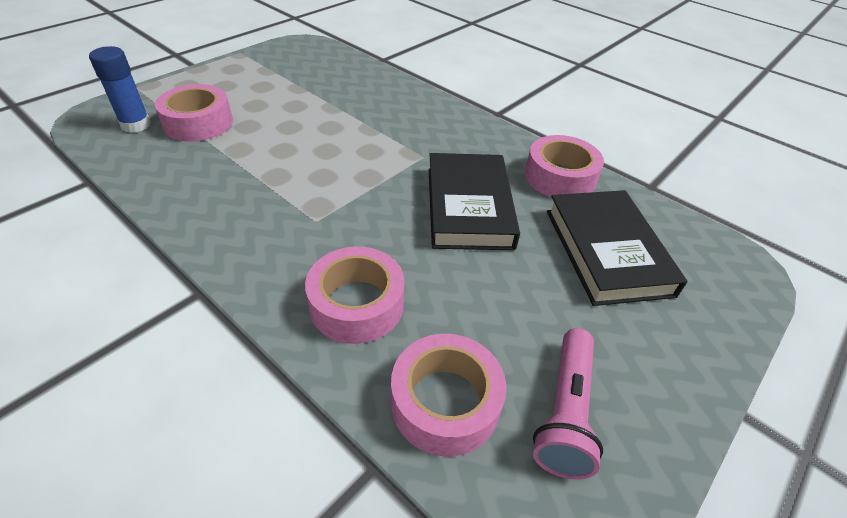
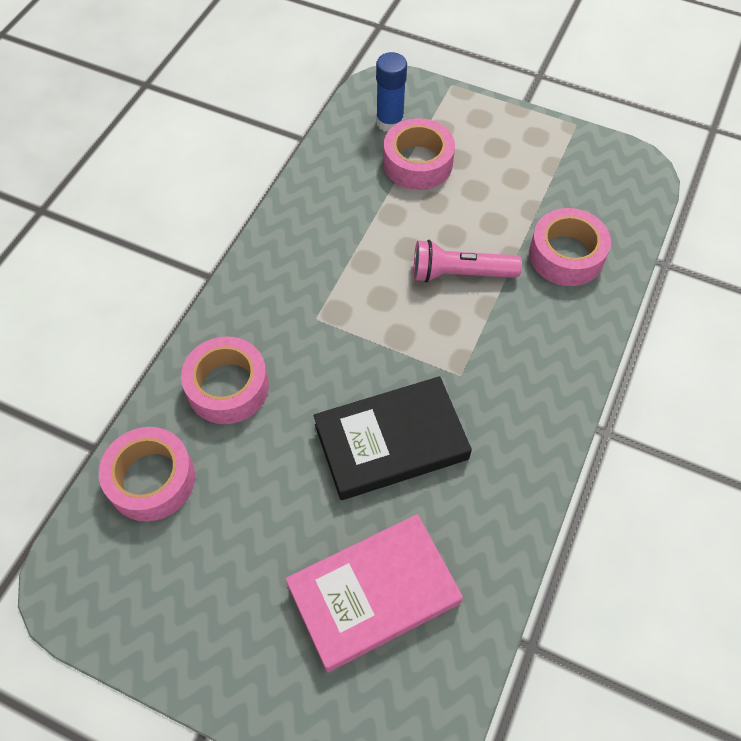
camera: 75 degrees right, 15 degrees up
pink tape [525,135,604,197] -> pink tape moved to [529,208,611,286]
pink flashlight [533,328,603,479] -> pink flashlight moved to [414,240,522,283]
black book [547,190,688,306] -> pink book [285,514,463,672]

